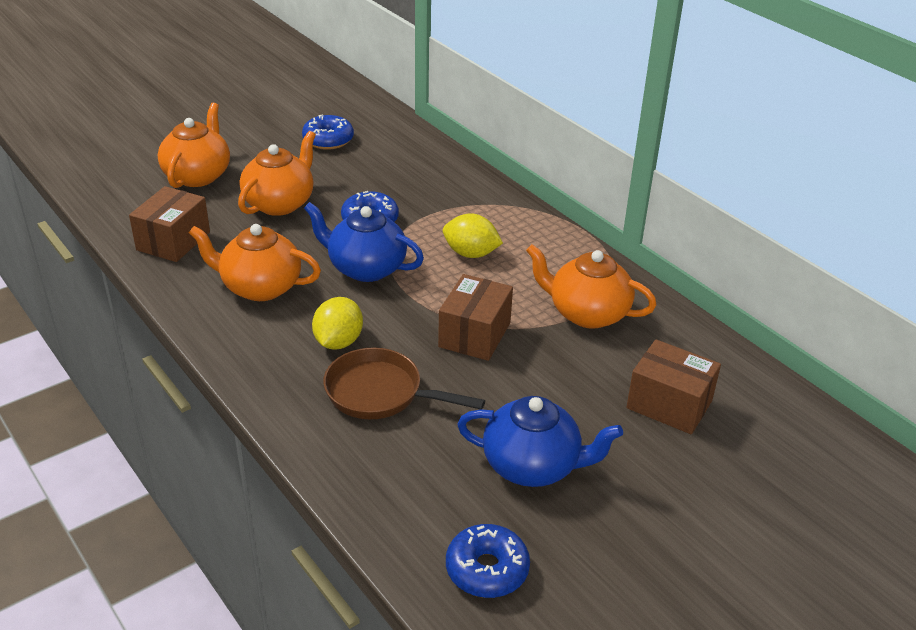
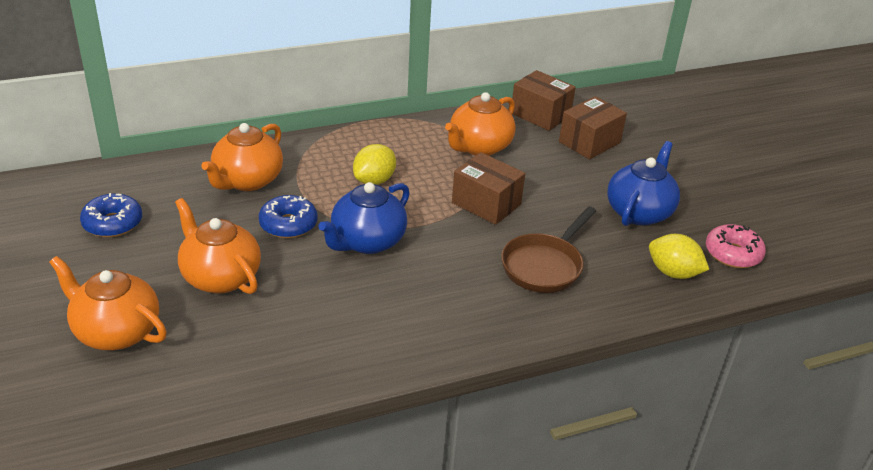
camera: 75 degrees left, 0 degrees up
brown box [129,186,210,262] -> brown box moved to [512,70,576,131]
orange teapot [189,224,321,301] -> orange teapot moved to [201,123,283,191]
yellow lemon [312,297,363,350] -> yellow lemon moved to [649,234,709,279]
blue donut [446,524,530,598] -> pink donut [706,224,766,268]

